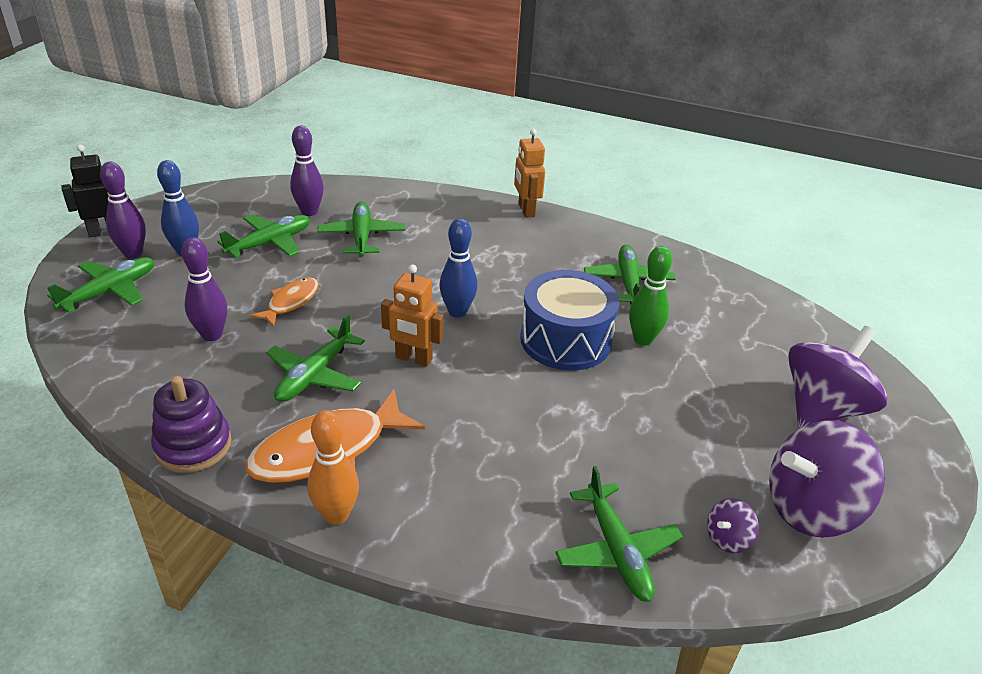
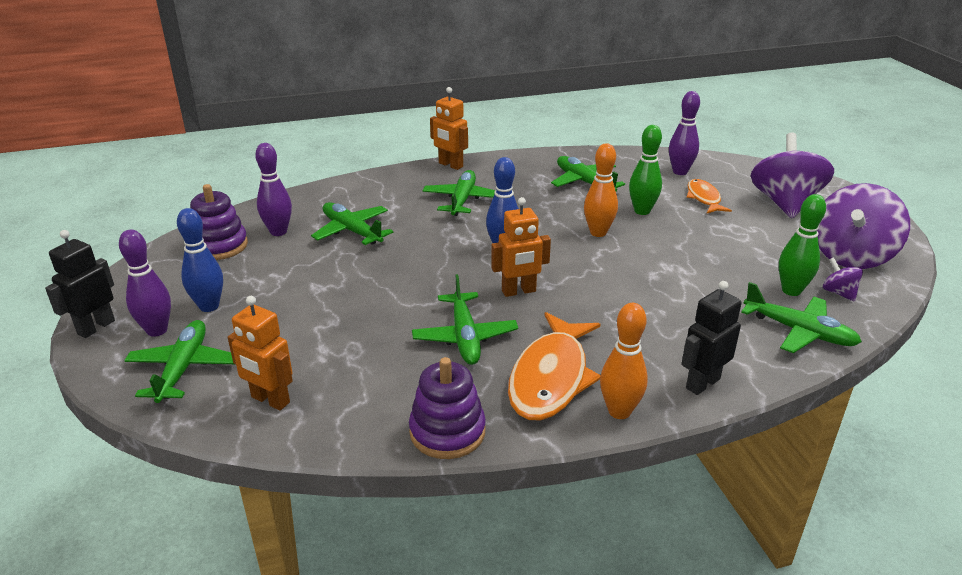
camera: 35 degrees left, 5 degrees down
purple bowling pin [181,237,227,341] -> purple bowling pin moved to [669,91,700,175]
green plane [217,214,310,258] -> green plane moved to [422,170,495,216]
orange fish [249,277,319,327] -> orange fish moved to [686,179,732,213]
blue drum [520,270,619,370] -> orange bowling pin [584,143,618,237]
purple spinning top [707,498,759,553] -> purple spinning top turned 135 degrees clockwise [823,257,863,302]
none -> purple stacking toy [190,184,248,260]
none -> orange robot [228,296,293,411]
none -> black robot [681,281,742,395]
none -> green bowling pin [779,194,826,296]

